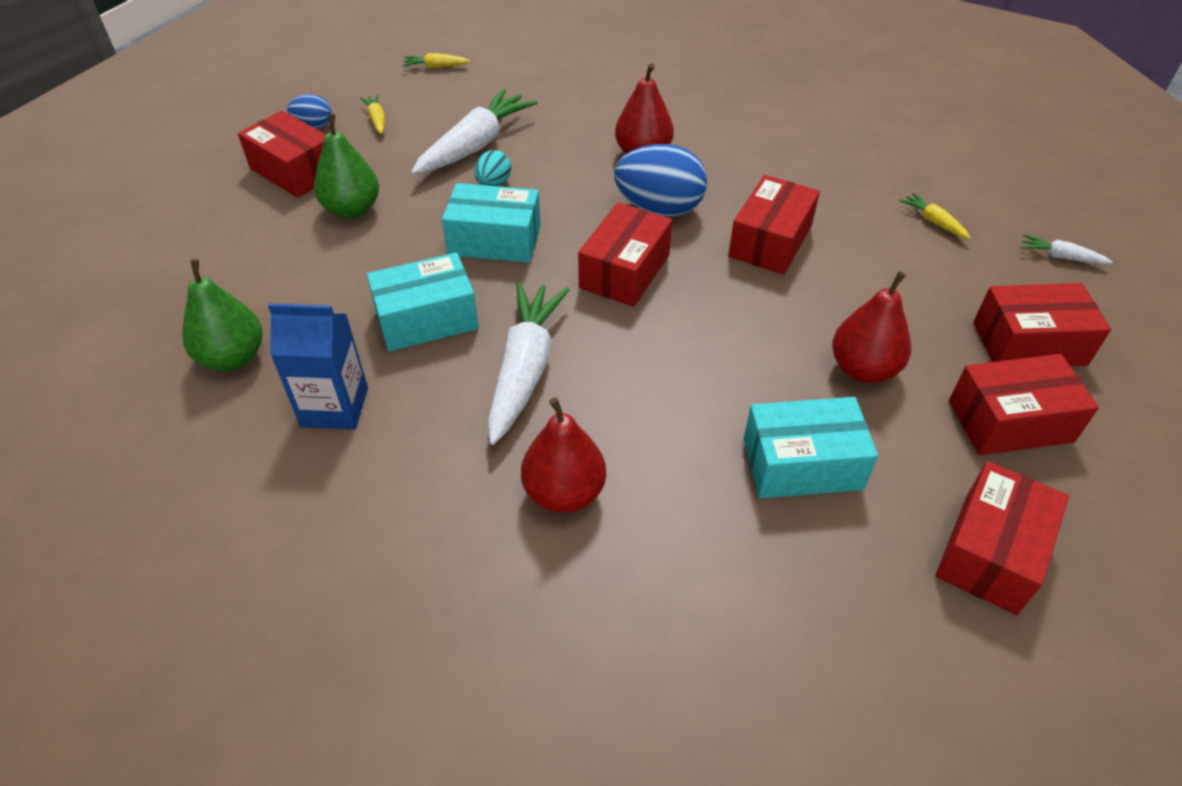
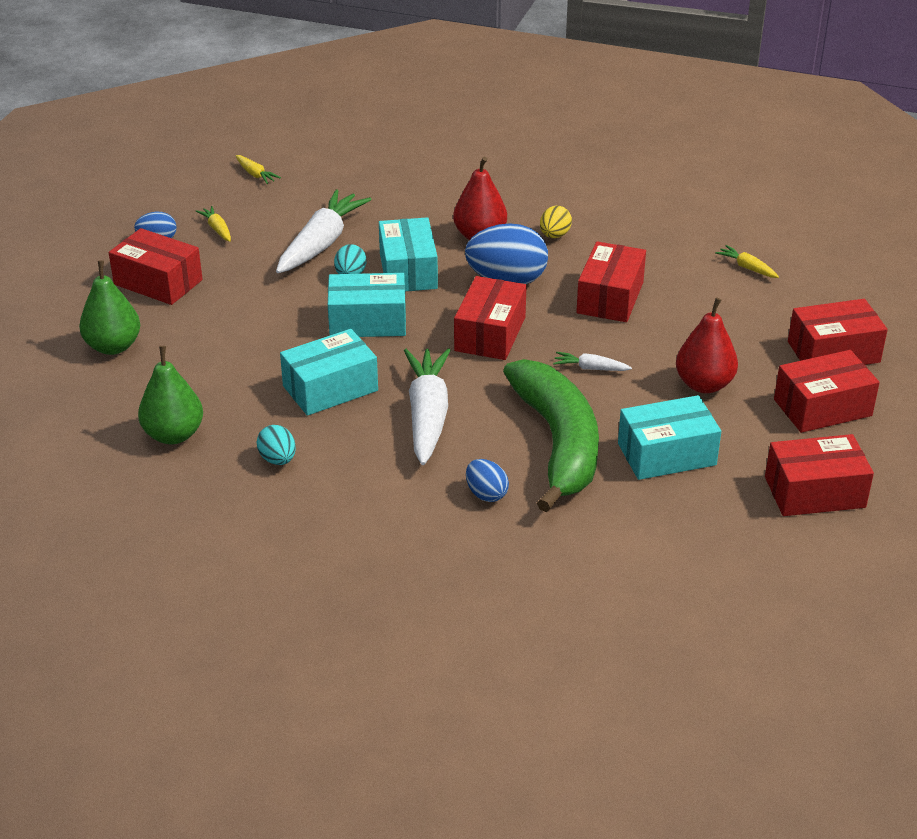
camera: 10 degrees left, 10 degrees down
blue carton [268,303,368,430] -> turquoise egg [257,425,296,465]
green pear [314,114,379,218] -> green pear moved to [79,260,140,355]
yellow carrot [403,53,470,68] -> yellow carrot turned 120 degrees counterclockwise [236,155,281,184]
red pear [521,397,606,513] -> blue egg [466,459,509,502]
red box [935,461,1069,615] -> red box turned 60 degrees clockwise [765,434,874,516]
white carrot [1021,234,1113,264] -> white carrot moved to [553,352,632,371]
none -> turquoise box [379,217,438,291]
none -> green banana [503,359,599,512]
none -> yellow egg [540,205,572,238]

